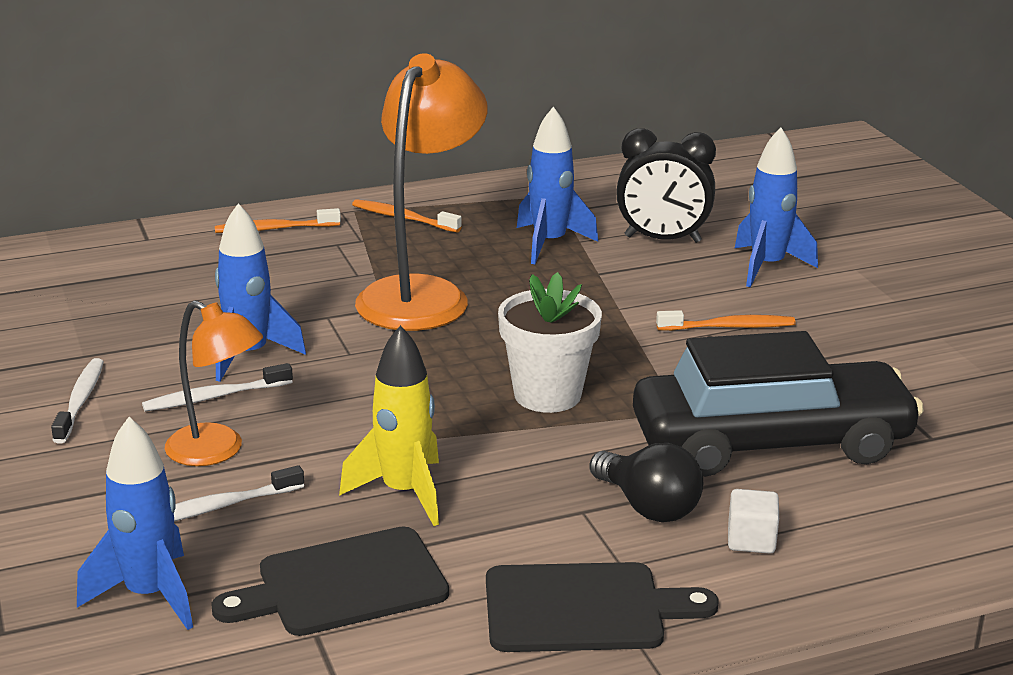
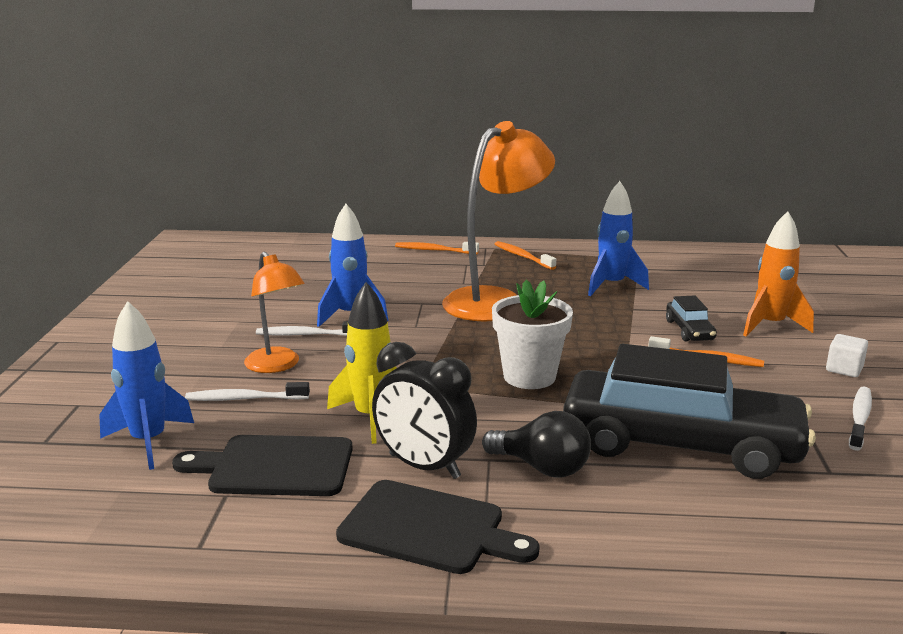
camera: 25 degrees right, 5 degrees down
white toothbrush [51,358,104,443] -> white toothbrush moved to [849,386,872,451]
black light bulb [590,443,703,522] -> black light bulb turned 45 degrees counterclockwise [482,411,591,477]
black clock [616,128,716,243] -> black clock moved to [372,342,477,479]
white cube [728,489,779,554] -> white cube moved to [826,334,868,377]
blue rocket [734,127,818,287] -> orange rocket [743,211,814,336]
none -> black car [666,295,717,341]

